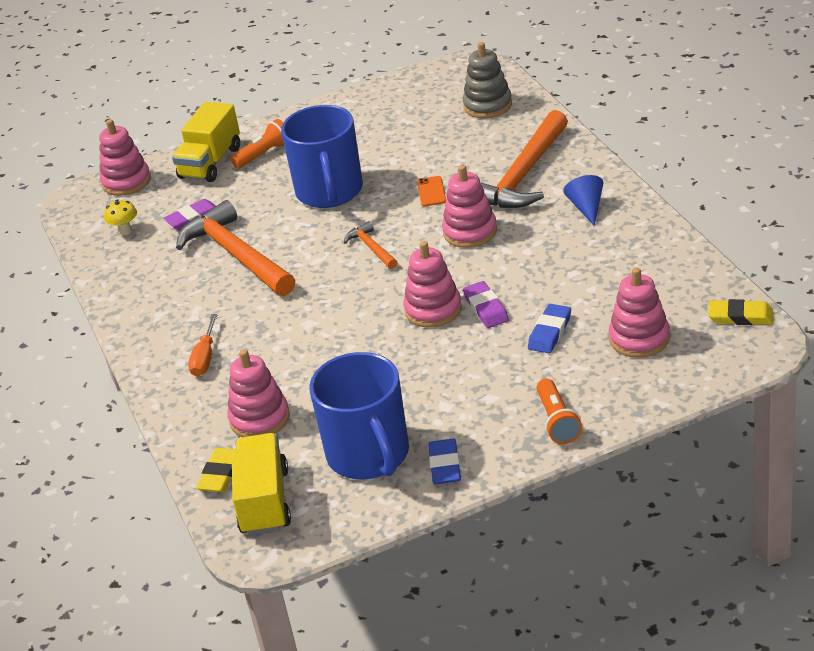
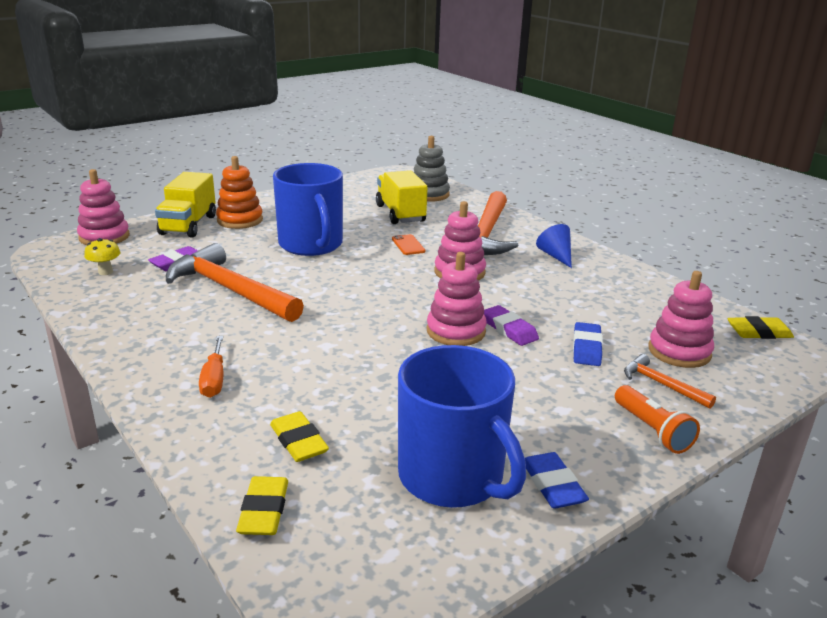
camera: 20 degrees left, 10 degrees down
pink stacking toy [227,349,290,437] -> yellow eraser [270,411,329,462]
orange flashlight [231,119,284,169] -> orange stacking toy [216,156,263,229]
yellow truck [232,433,291,536] -> yellow truck moved to [376,170,428,224]
orange hammer [344,221,398,269] -> orange hammer moved to [624,354,716,408]

